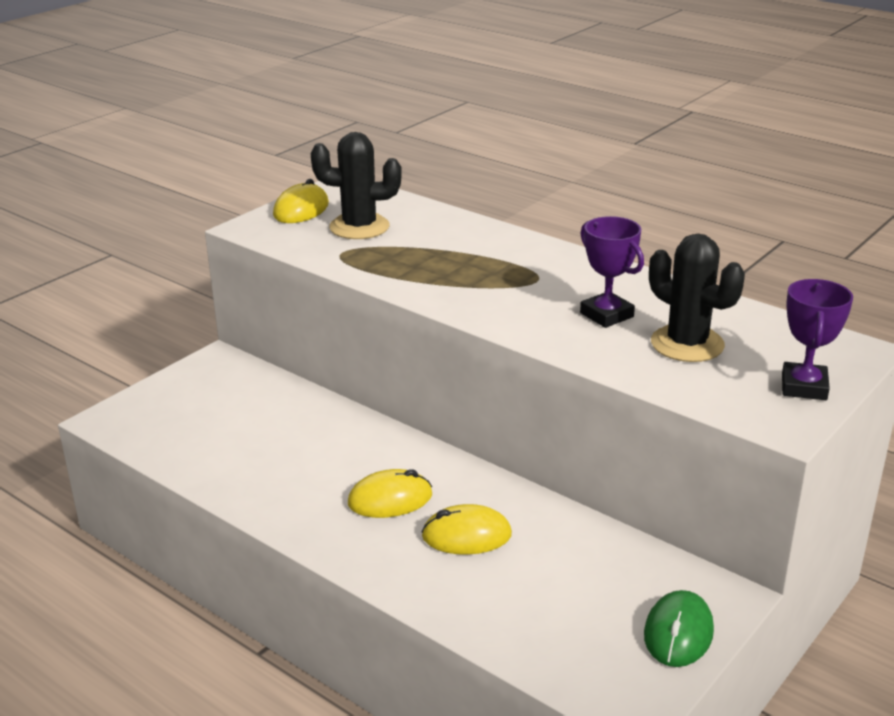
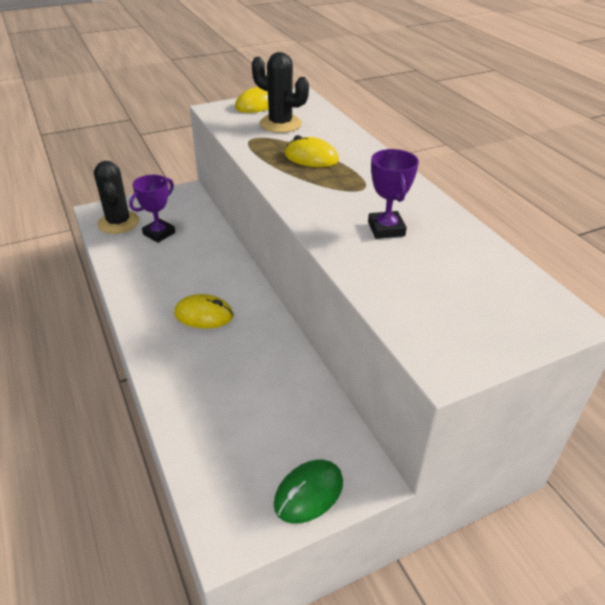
camera: 25 degrees right, 10 degrees up
yellow mouse [421,504,512,555] -> yellow mouse moved to [285,135,339,167]
black cactus [649,234,745,362] -> black cactus moved to [94,161,139,234]
purple trophy [782,279,853,400] -> purple trophy moved to [129,175,175,243]

